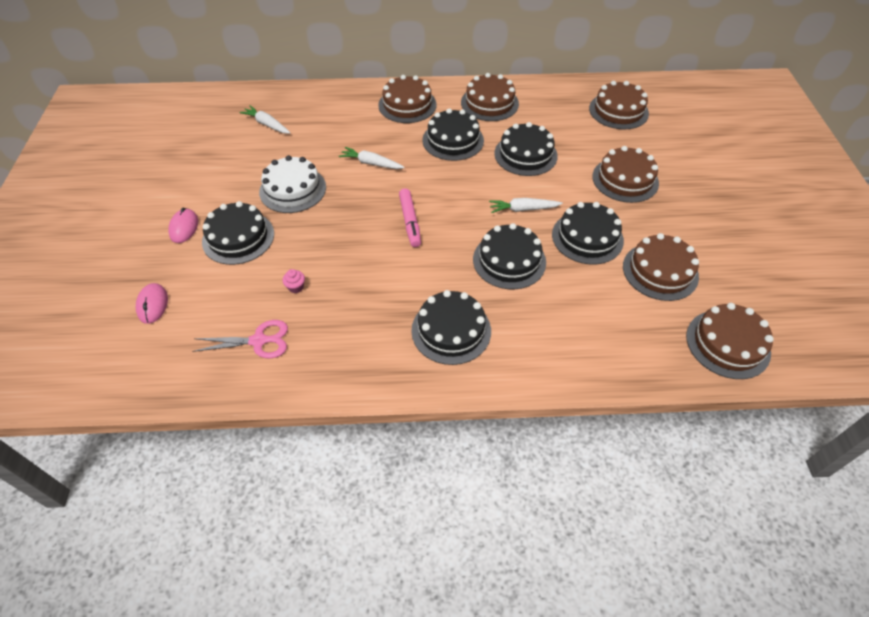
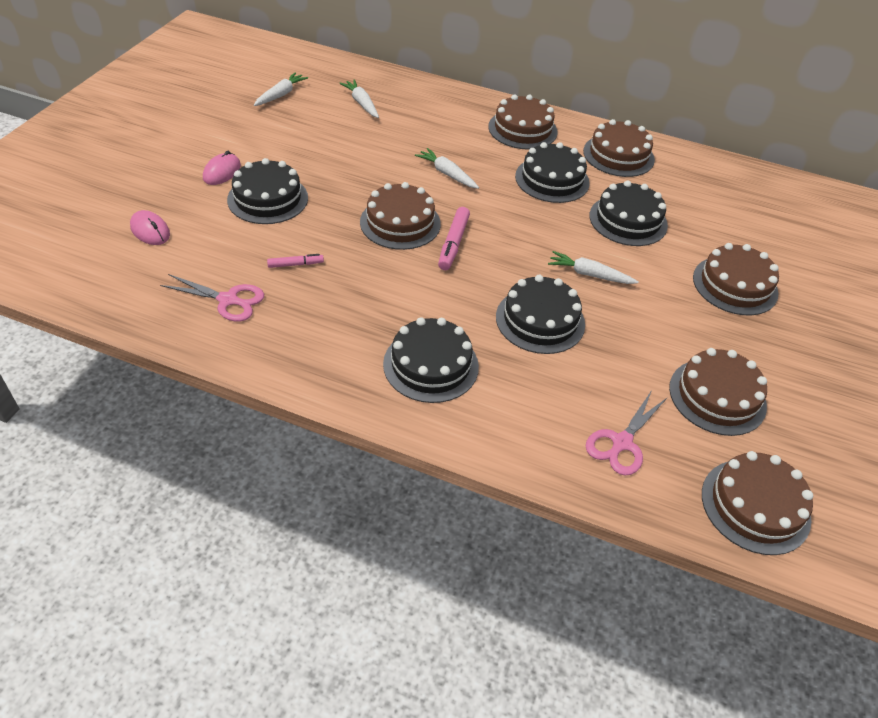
camera: 20 degrees right, 5 degrees down
pink mouse [136,283,168,324] -> pink mouse turned 60 degrees counterclockwise [130,210,170,245]
white cake [259,155,326,213] -> none
pink cupcake [282,269,305,293] -> pink marker [267,254,324,268]
black cake [552,202,624,265] -> none
brown cake [589,81,649,129] -> brown cake moved to [360,182,441,250]
none -> white carrot [254,72,308,106]
none -> pink scissors [586,390,668,476]

